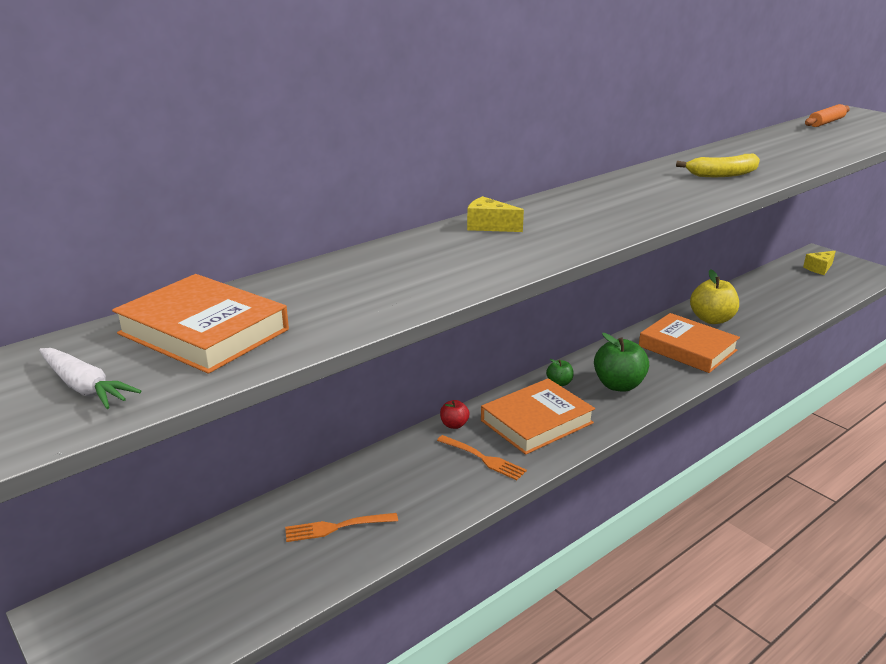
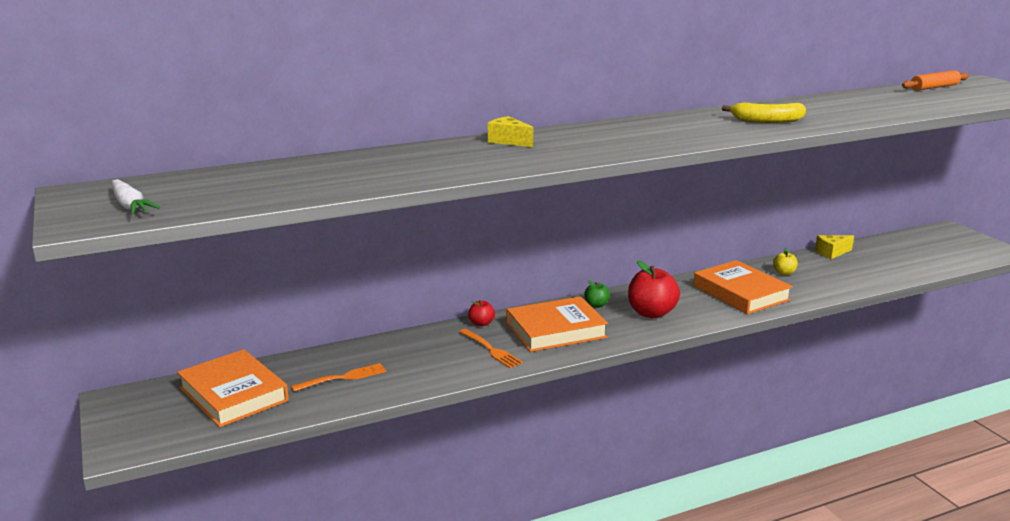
camera: 15 degrees right, 5 degrees down
orange book [112,274,289,374] -> orange book moved to [177,349,289,427]
orange fork [285,513,398,542] -> orange fork turned 150 degrees clockwise [291,363,387,392]
green apple [594,333,649,392] -> red apple [628,260,680,318]
yellow apple [690,269,739,324] -> yellow apple [773,248,798,275], size x0.51
yellow cheese [803,251,836,275] -> yellow cheese moved to [815,235,854,259]

